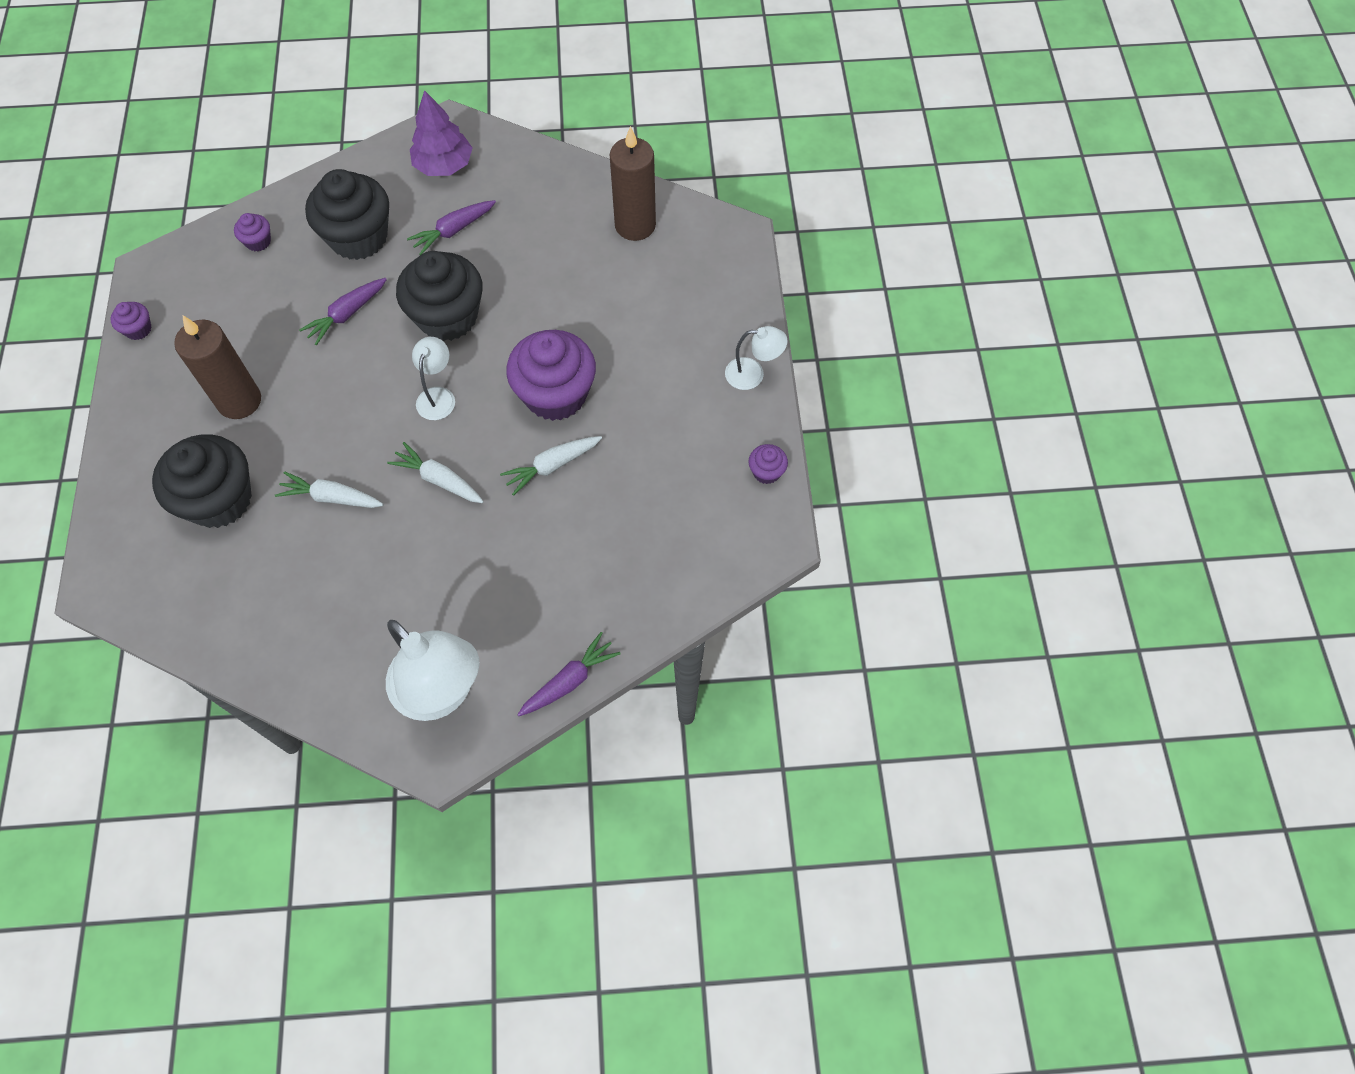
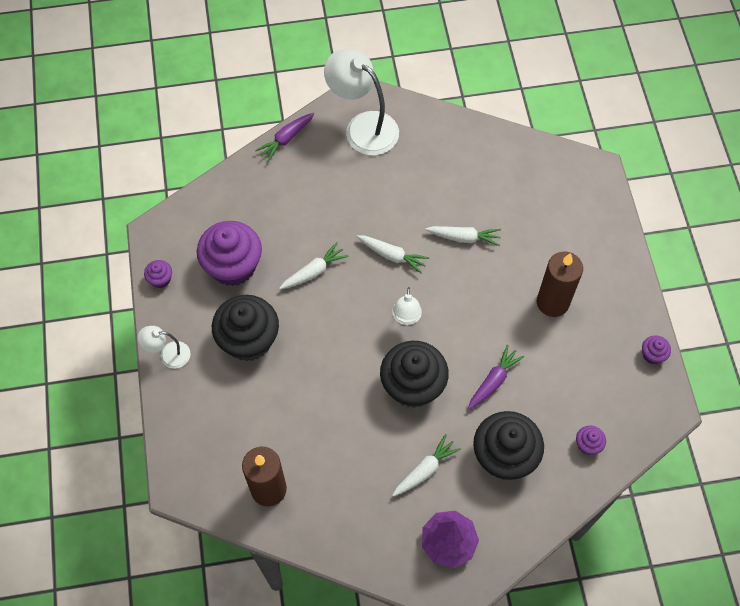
camera: 175 degrees right, 0 degrees up
black cupcake [152,434,252,528] -> black cupcake moved to [212,295,279,361]
purple carrot [407,200,496,255] -> white carrot [392,434,461,497]
purple cupcake [506,330,596,421] -> purple cupcake moved to [197,221,262,286]

